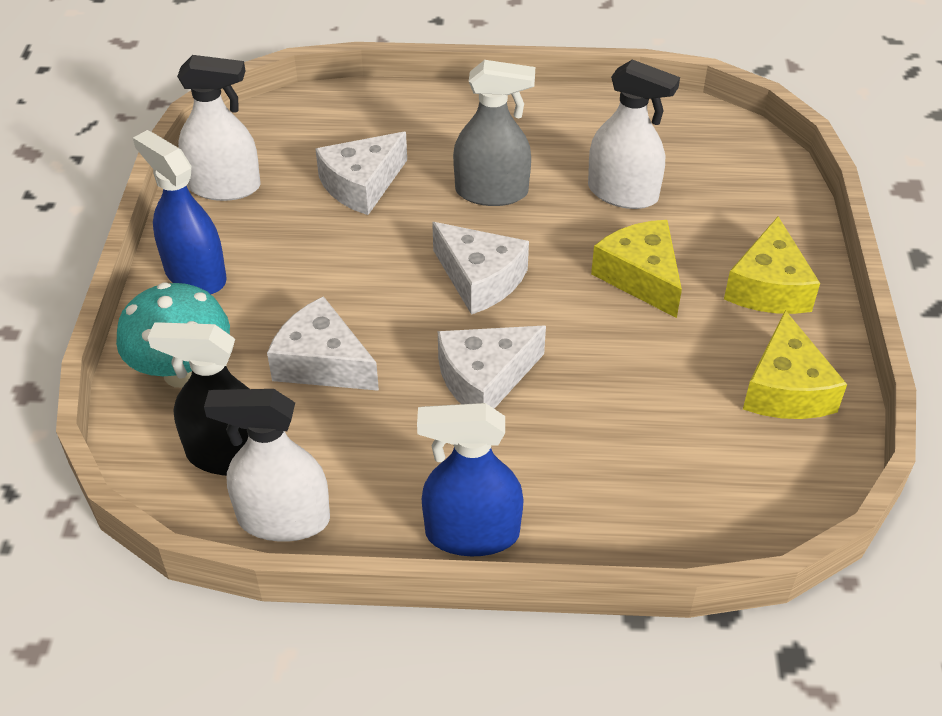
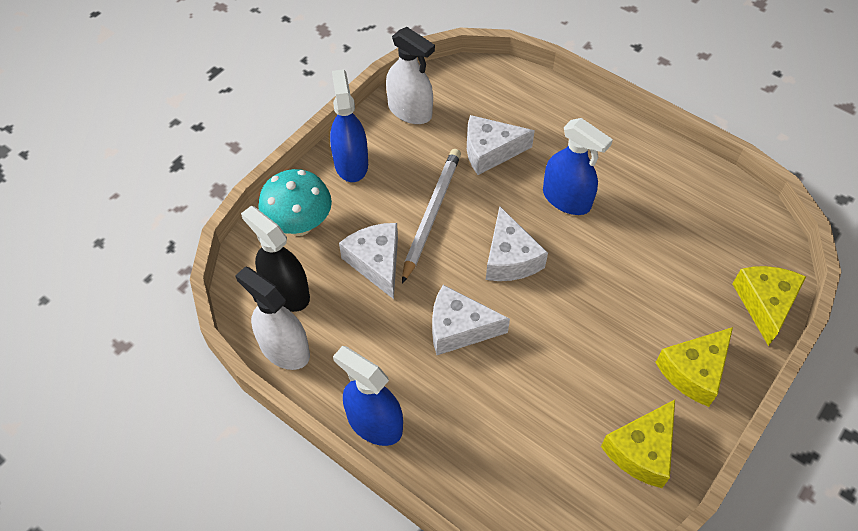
camera: 35 degrees right, 10 degrees up
grey spray bottle [453,60,535,206] -> blue spray bottle [543,118,613,215]
white spray bottle [588,59,680,209] -> none
yellow cheese [591,220,682,318] -> yellow cheese moved to [732,266,806,346]
none -> white pencil [402,149,461,284]

